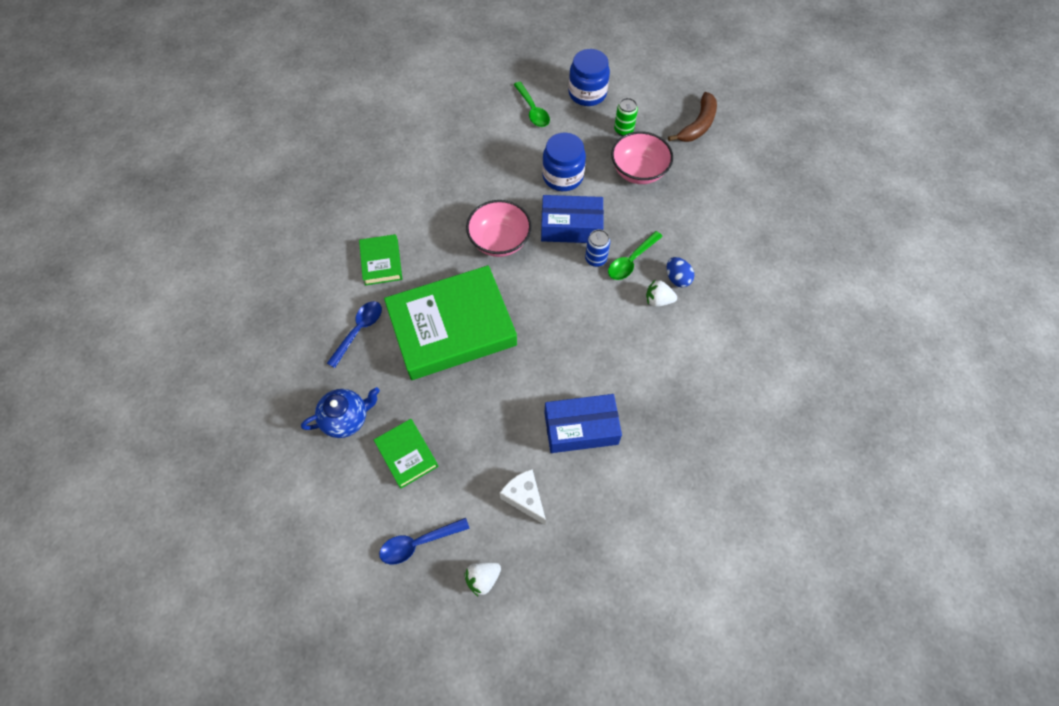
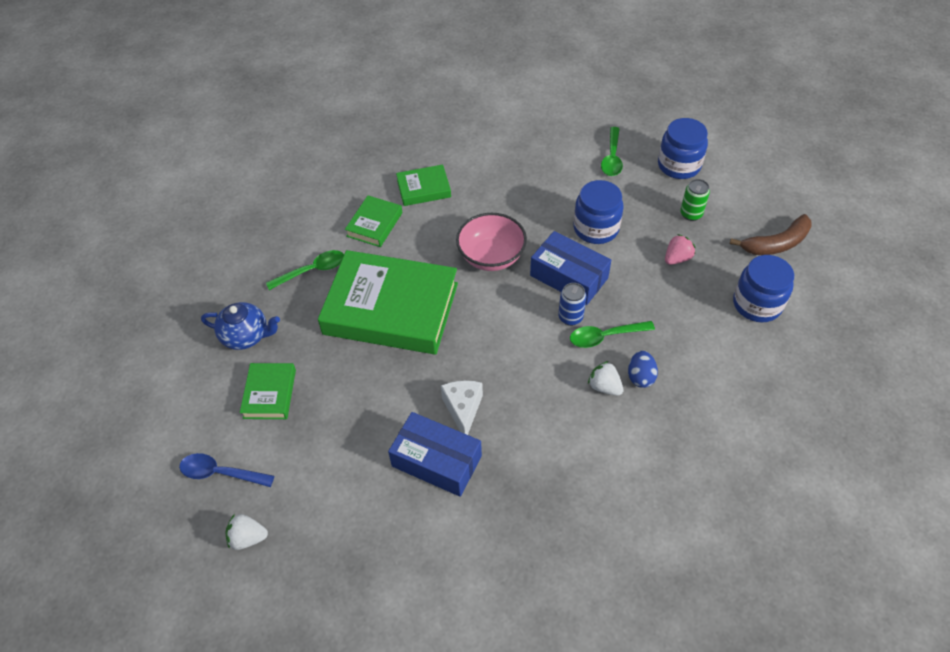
camera: 35 degrees right, 10 degrees down
blue spoon [327,301,382,368] -> green spoon [266,250,344,290]
white cheese [500,469,546,525] -> white cheese moved to [441,380,483,435]
pink bowl [611,131,673,184] -> pink strawberry [665,234,696,265]
none -> green book [396,164,451,206]
none -> blue jar [733,255,794,322]

